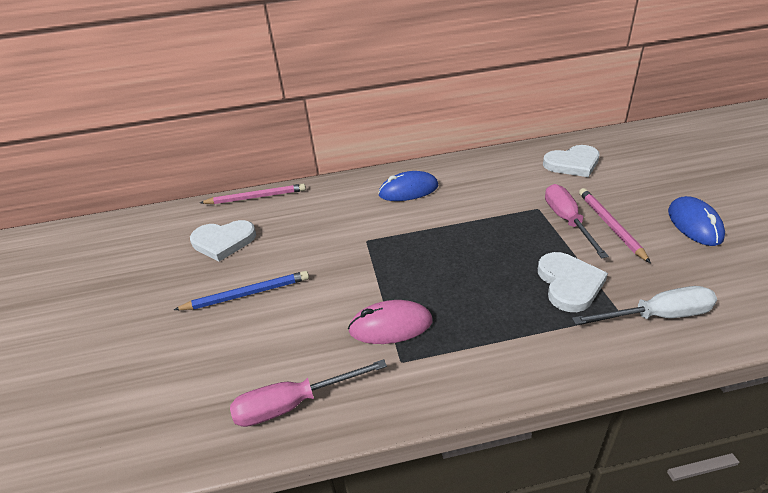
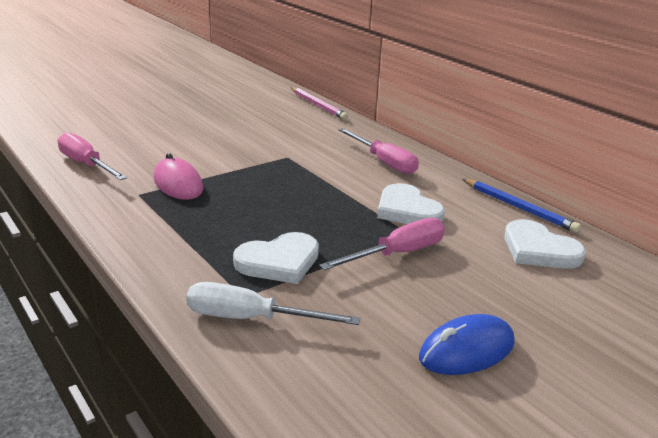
camera: 60 degrees right, 10 degrees down
blue pencil [174,271,309,310] -> blue pencil moved to [462,179,581,233]
white heart [190,220,256,261] -> white heart moved to [377,183,445,224]
blue mouse [378,171,439,201] -> pink screwdriver [339,128,419,174]
white screwdriver [572,286,717,325] -> white screwdriver turned 135 degrees clockwise [186,282,360,325]
pink pencil [579,188,651,263] -> none

